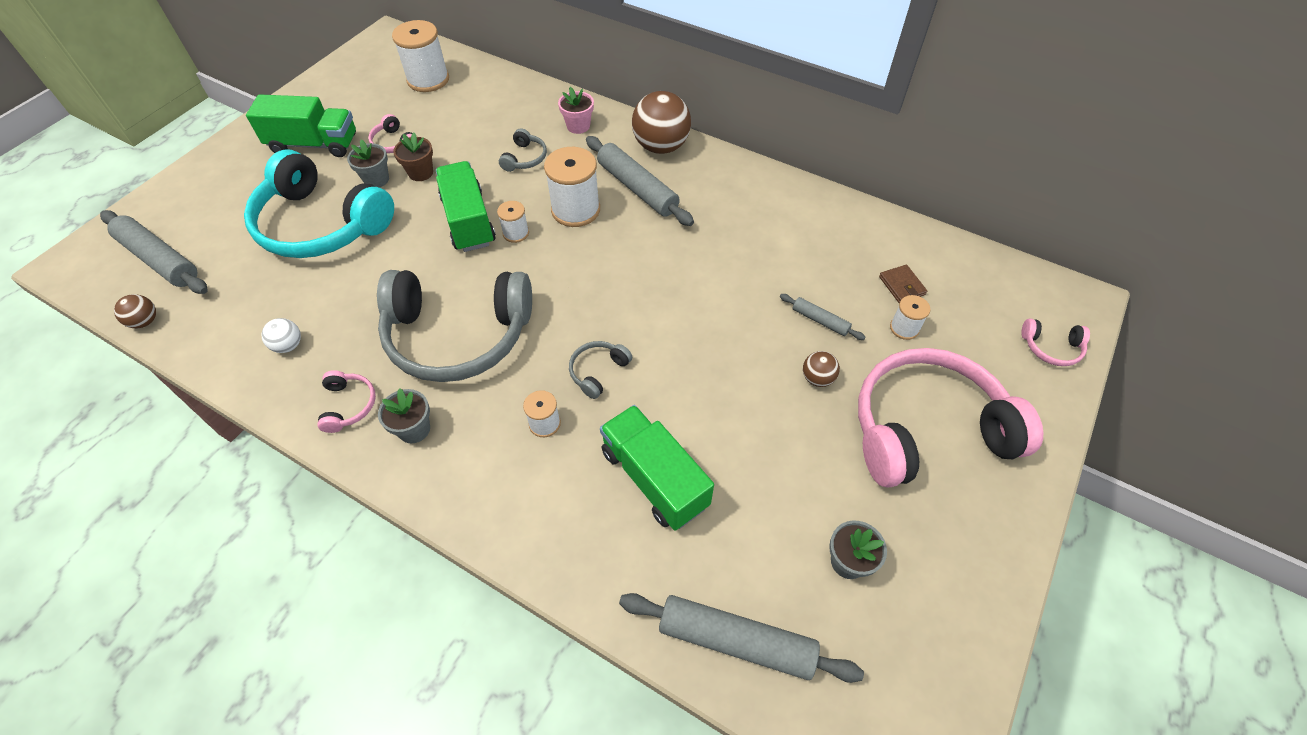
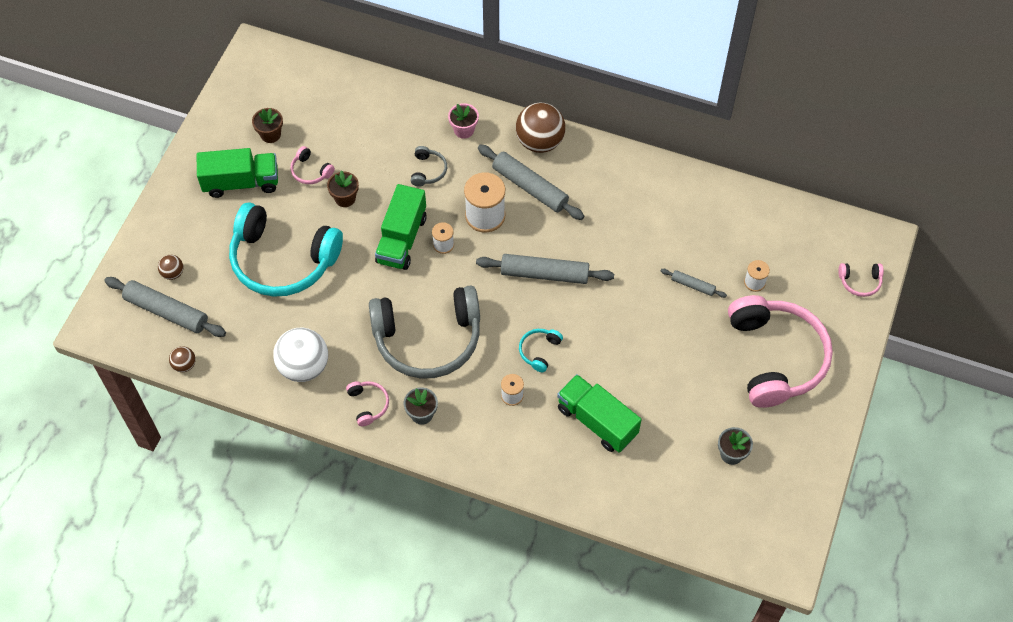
camera: 10 degrees left, 5 degrees up
white ball [261,318,301,353] -> white ball [273,328,328,382], size x2.08
grey flower pot [347,139,389,187] -> none
white spool [392,20,449,92] -> none
green truck [436,161,496,252] -> green truck turned 135 degrees counterclockwise [375,184,427,270]
grey headphones [569,341,632,399] -> turquoise headphones [519,329,563,373]
grey rolling pin [619,593,864,683] -> grey rolling pin moved to [476,254,614,284]
brown ball [803,351,840,387] -> brown ball moved to [158,255,183,280]
pink headphones [858,348,1043,488] -> pink headphones turned 105 degrees clockwise [728,295,833,408]
brown wallet [879,265,927,303] -> none
none -> brown flower pot [252,108,283,143]

